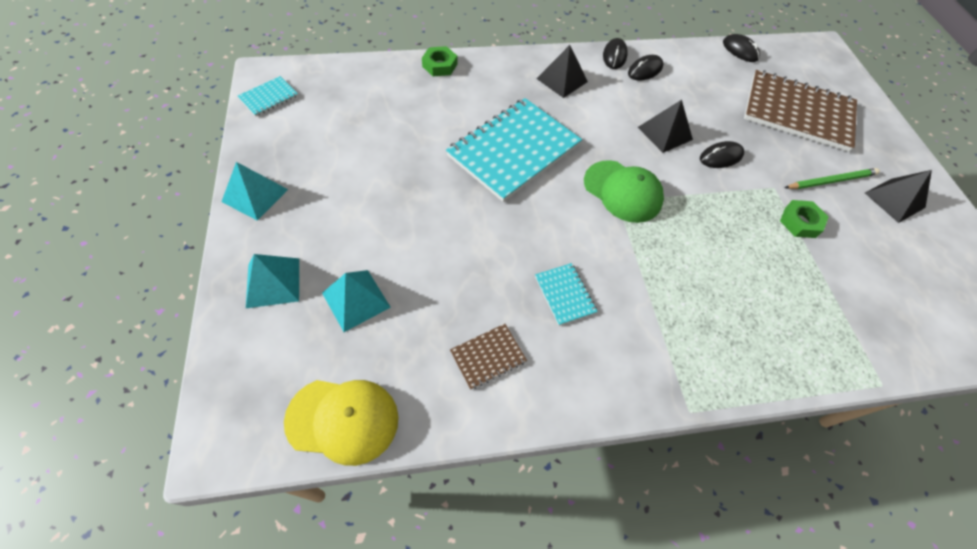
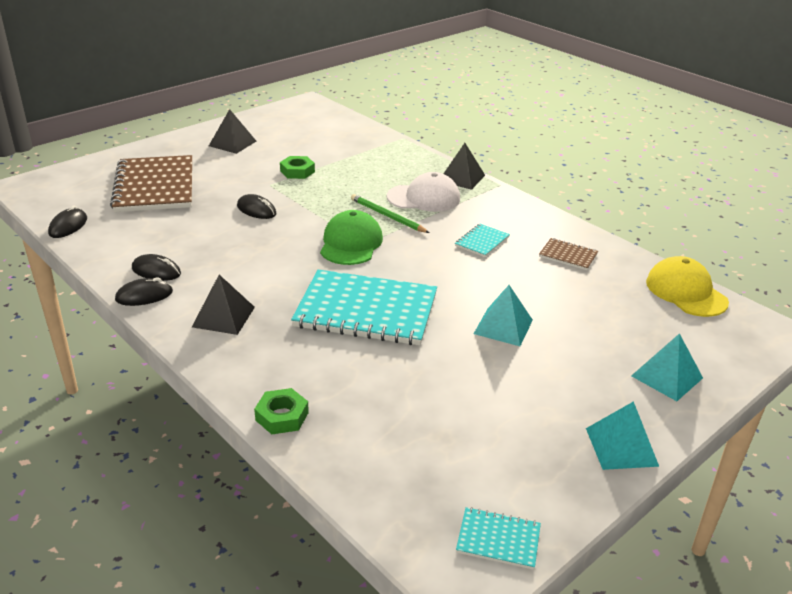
camera: 120 degrees left, 25 degrees down
turquoise pyramid [322,270,391,332] -> turquoise pyramid moved to [474,285,533,346]
black pyramid [638,100,693,153] -> black pyramid moved to [443,143,485,190]
green pencil [785,168,880,189] -> green pencil moved to [351,194,429,233]
none -> white cap [387,172,460,212]

